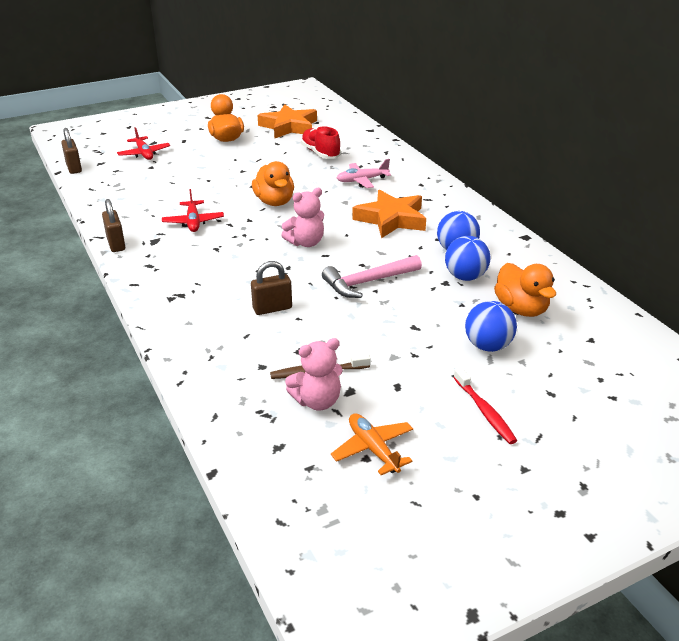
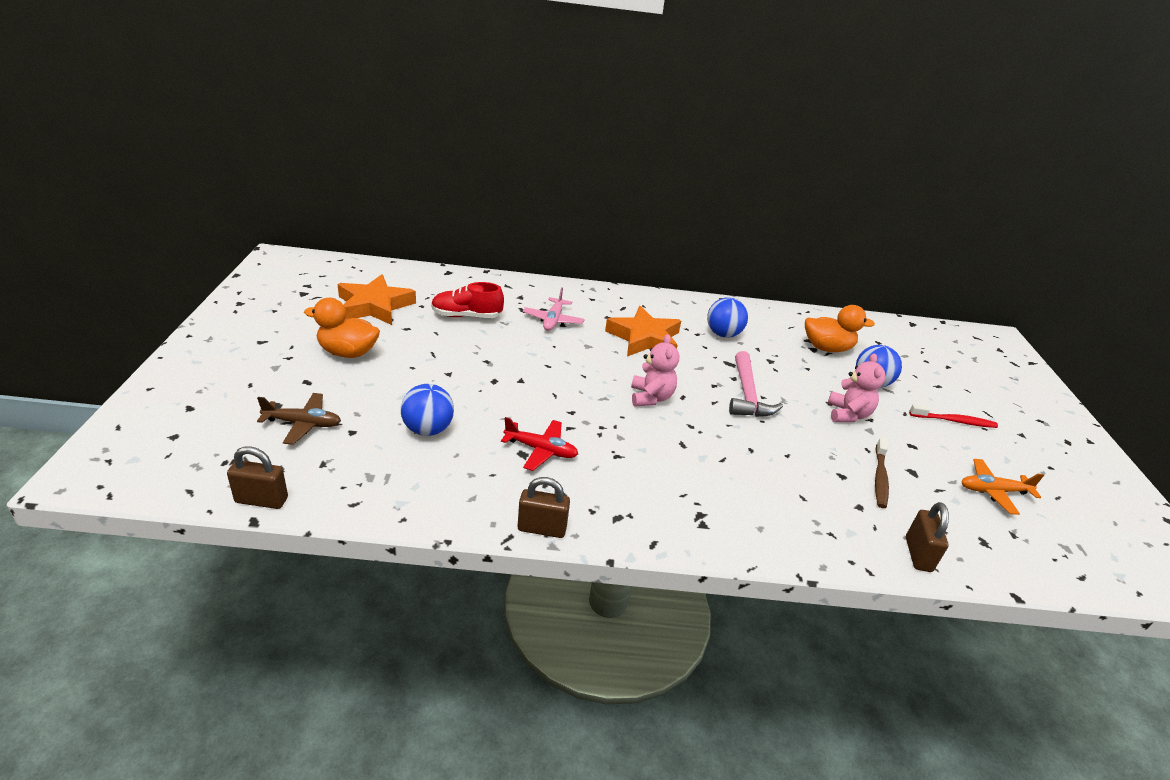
camera: 65 degrees left, 0 degrees up
red plane [117,127,170,160] -> brown plane [257,393,341,445]
brown padlock [251,261,292,315] -> brown padlock moved to [906,502,949,572]
orange duck [252,161,294,206] -> none
pink teddy bear [285,338,343,411] -> pink teddy bear moved to [828,353,886,422]
blue ball [445,236,490,281] -> blue ball moved to [401,384,454,436]

